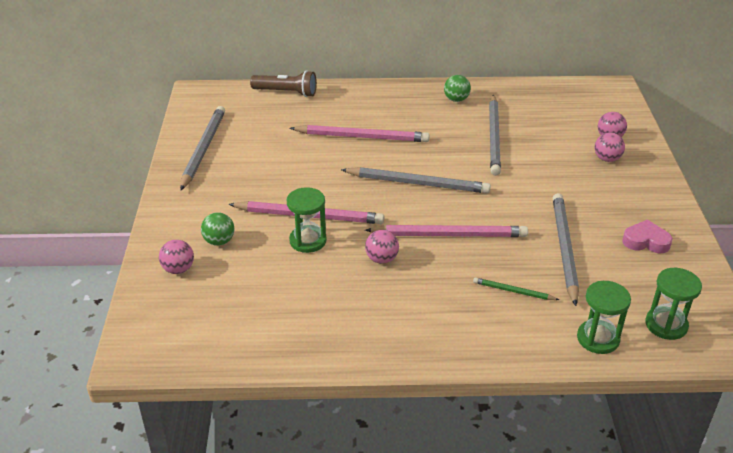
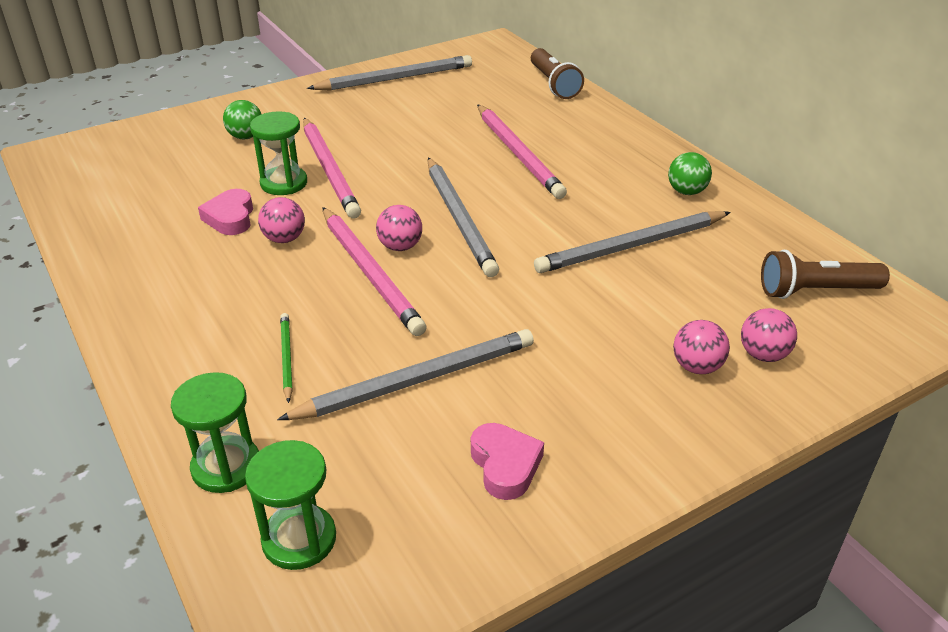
camera: 60 degrees right, 0 degrees up
pink ball [159,240,194,274] -> pink ball moved to [376,205,422,251]
none -> pink heart [198,189,253,235]
none -> brown flashlight [761,250,890,299]

